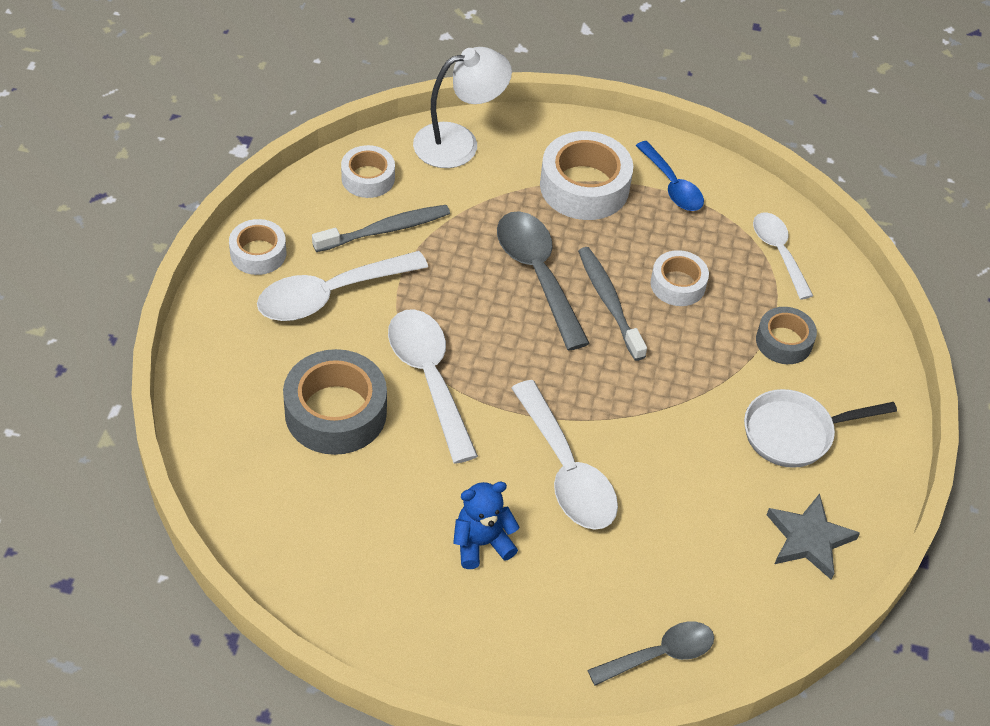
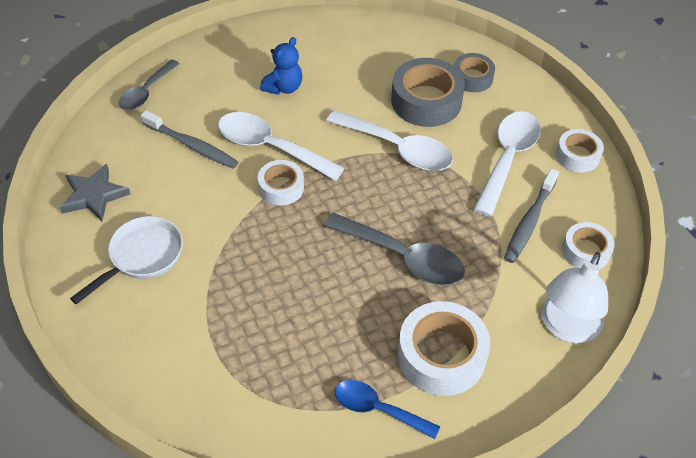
camera: 145 degrees right, 0 degrees up
grey toothbrush [578,247,647,361] -> grey toothbrush moved to [141,110,238,169]
white tape [650,250,709,306] -> white tape moved to [258,160,304,206]
white spoon [753,212,813,300] -> none
grey tape [756,307,817,364] -> grey tape moved to [454,53,495,92]

